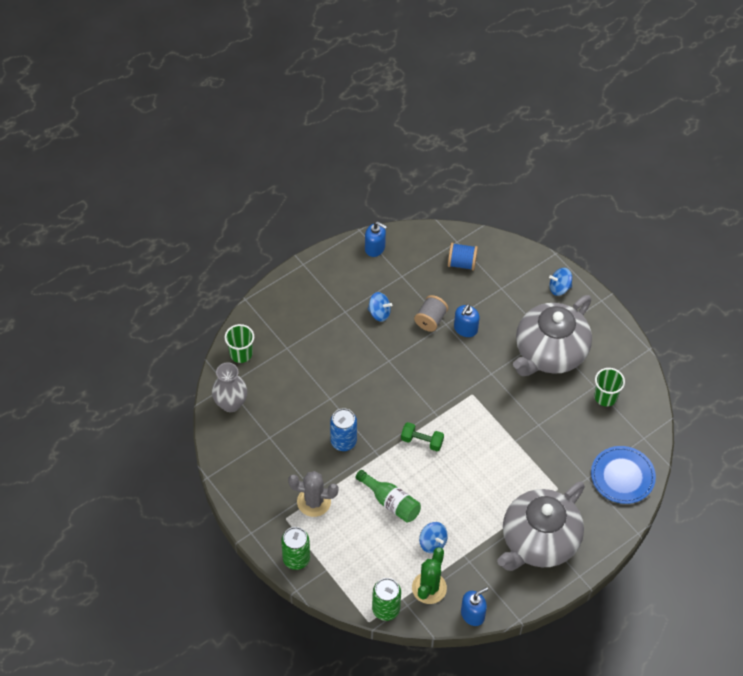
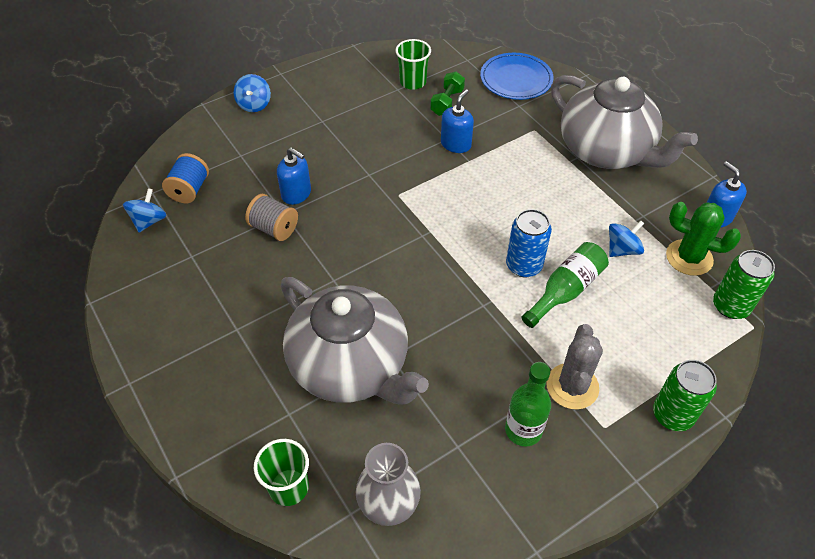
camera: 85 degrees left, 5 degrees down
blue can [330,408,357,451] -> blue can moved to [506,209,552,277]
blue soap dispenser [365,222,387,257] -> blue soap dispenser moved to [441,89,474,153]
blue spinning top [368,292,392,322] -> blue spinning top moved to [123,188,166,233]
green dumbbell [401,422,444,451] -> green dumbbell moved to [430,72,465,116]
grey teapot [513,295,592,376] -> grey teapot moved to [281,277,429,405]
none -> green bottle [505,362,551,446]

